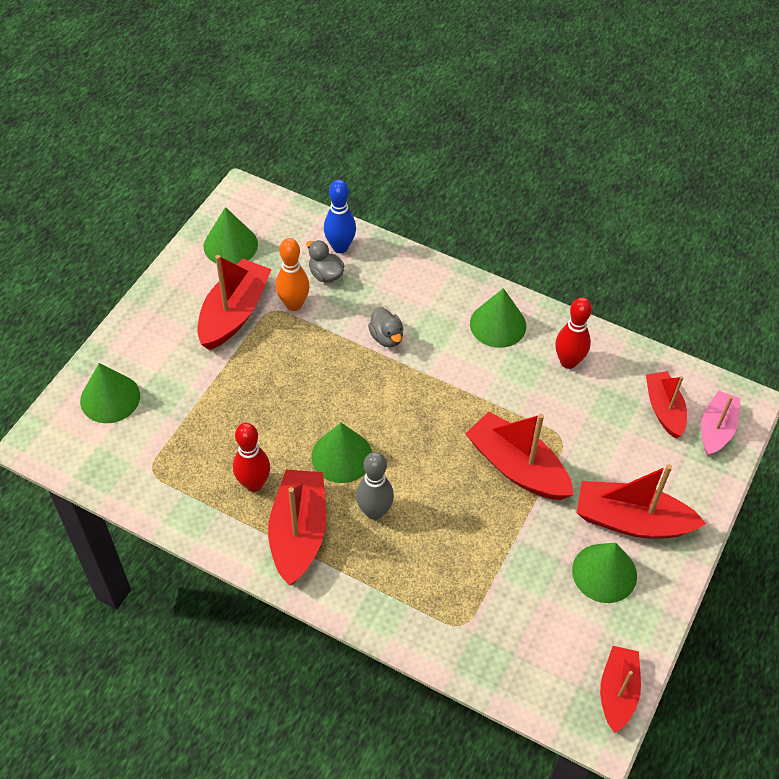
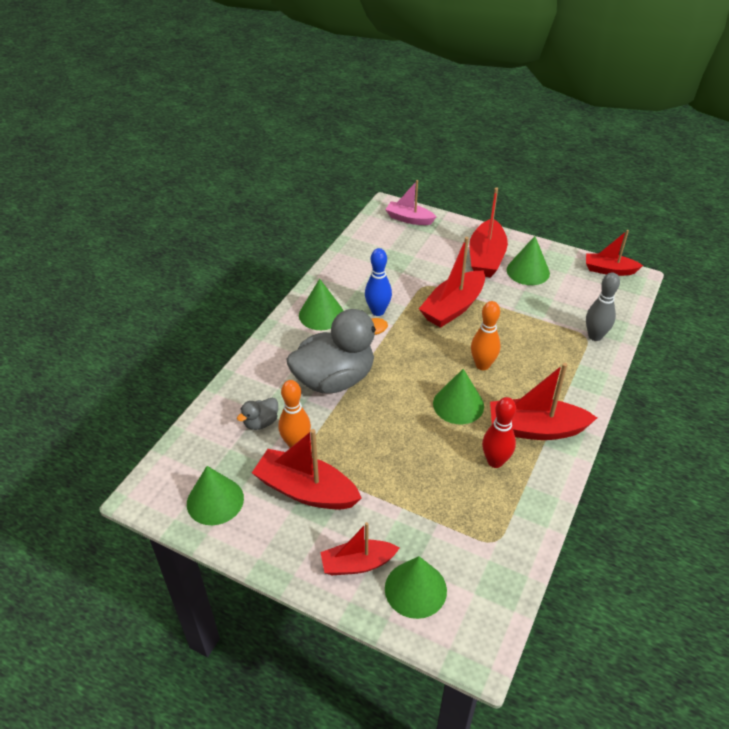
camera: 90 degrees left, 10 degrees down
blue bowling pin [324,180,356,253] -> blue bowling pin moved to [365,248,392,316]
grey bowling pin [356,452,394,520] -> grey bowling pin moved to [586,272,620,341]
grey duck [368,307,404,347] -> grey duck [286,309,388,393], size x2.35
red bowling pin [555,297,592,369] -> none
red boat [646,371,687,438] -> red boat moved to [320,522,399,575]
none -> orange bowling pin [471,301,501,370]

